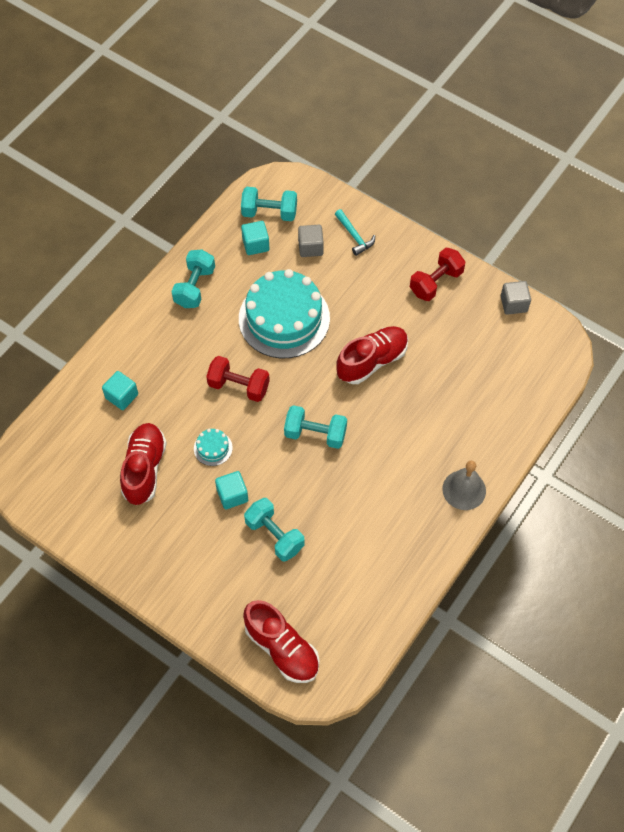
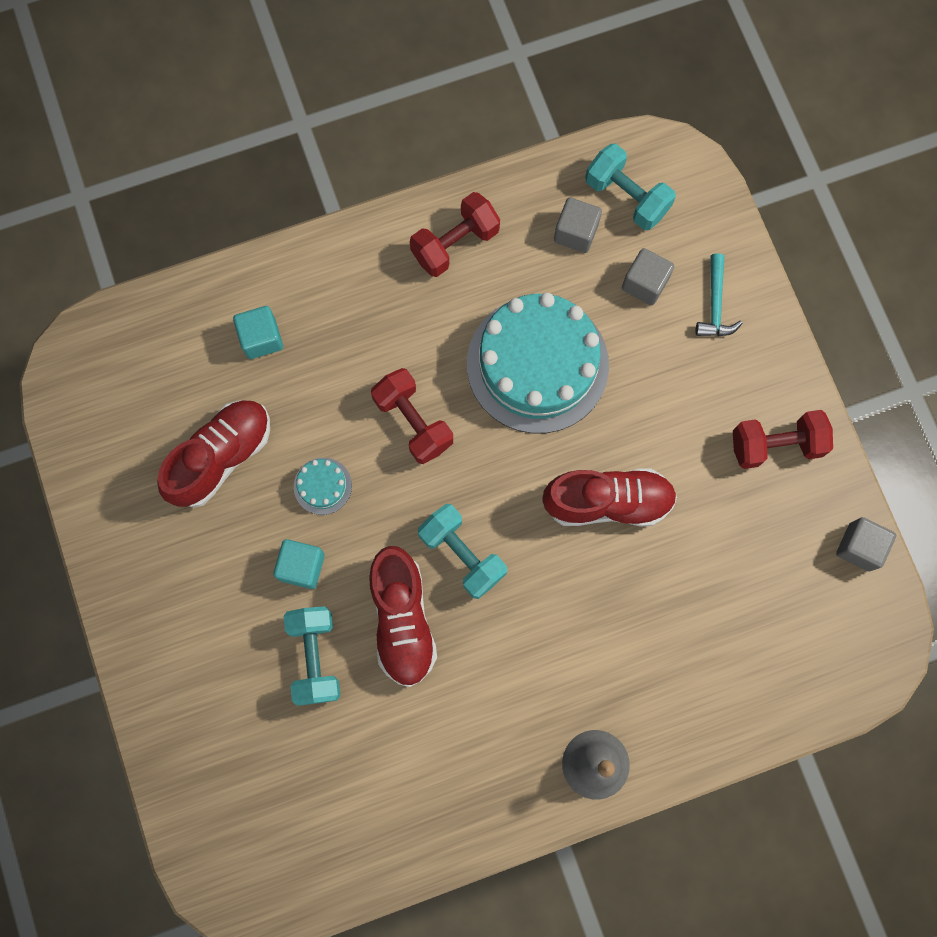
camera: 35 degrees right, 15 degrees up
turquoise dumbbell [171,249,215,308] -> red dumbbell [410,192,500,277]
turquoise cube [241,221,269,255] -> grey cube [554,198,602,253]
red shoe [243,600,320,683] -> red shoe moved to [369,546,437,687]

